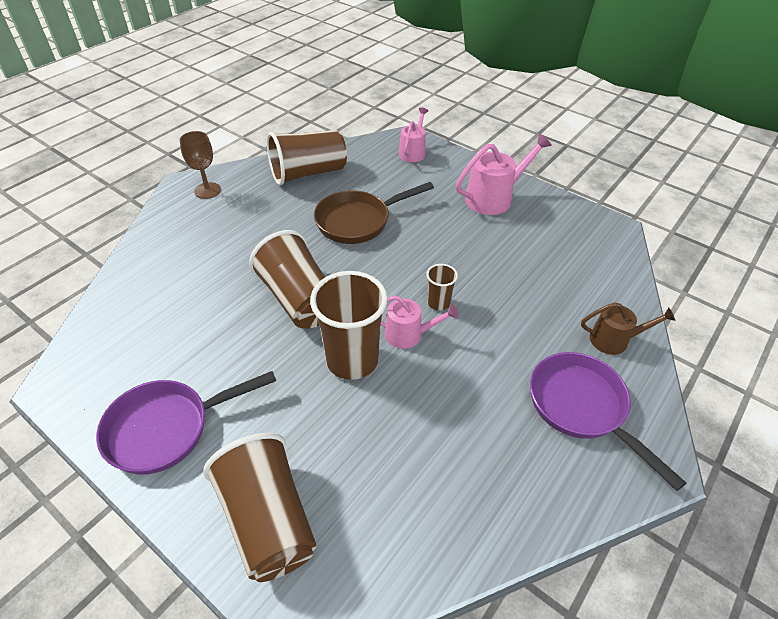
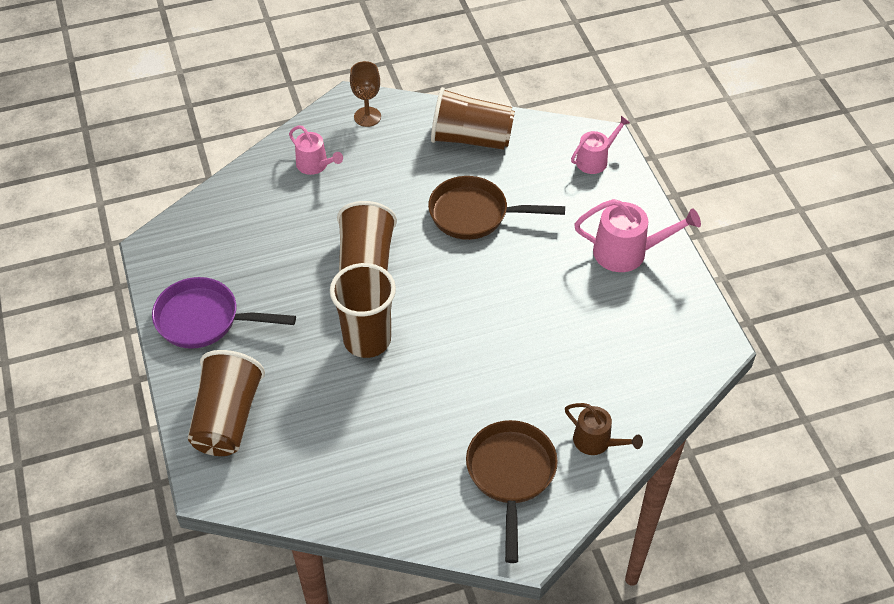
camera: 35 degrees right, 5 degrees up
pink watering can [380,296,459,349] -> pink watering can moved to [289,125,343,175]
brown cup [426,264,458,311] -> none
purple pan [530,352,686,491] -> brown pan [466,420,558,563]

